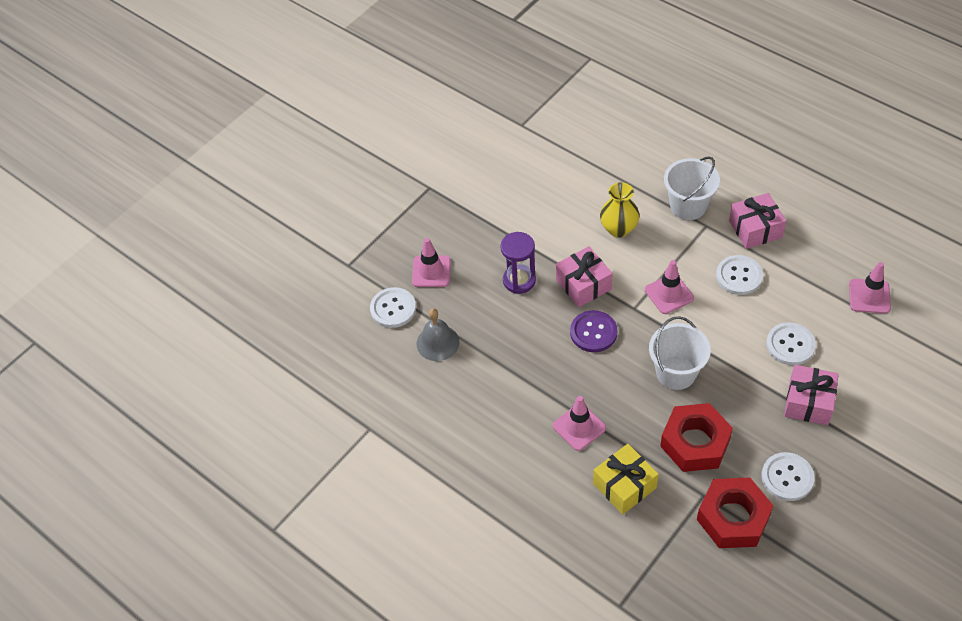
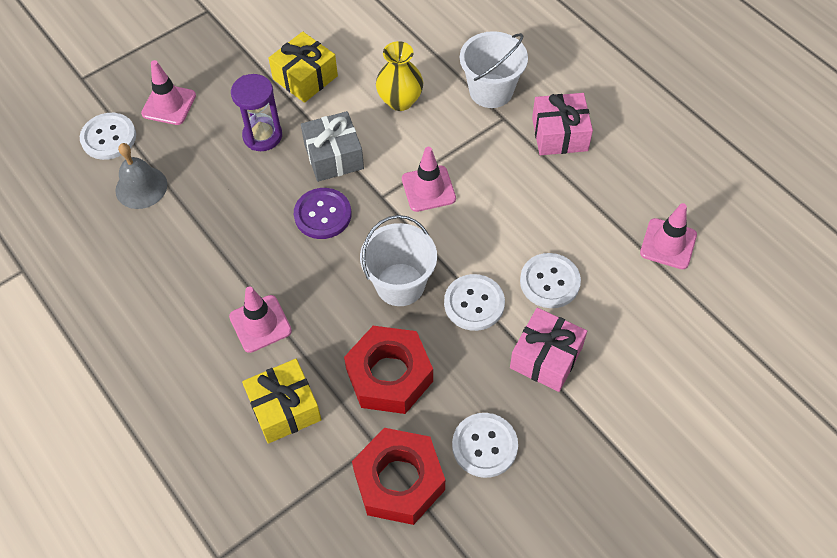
camera: 10 degrees right, 5 degrees up
pink gift [556,246,613,307] -> grey gift [301,111,364,182]
white button [716,255,763,295] -> white button moved to [444,274,505,331]
none -> yellow gift [268,32,338,103]

